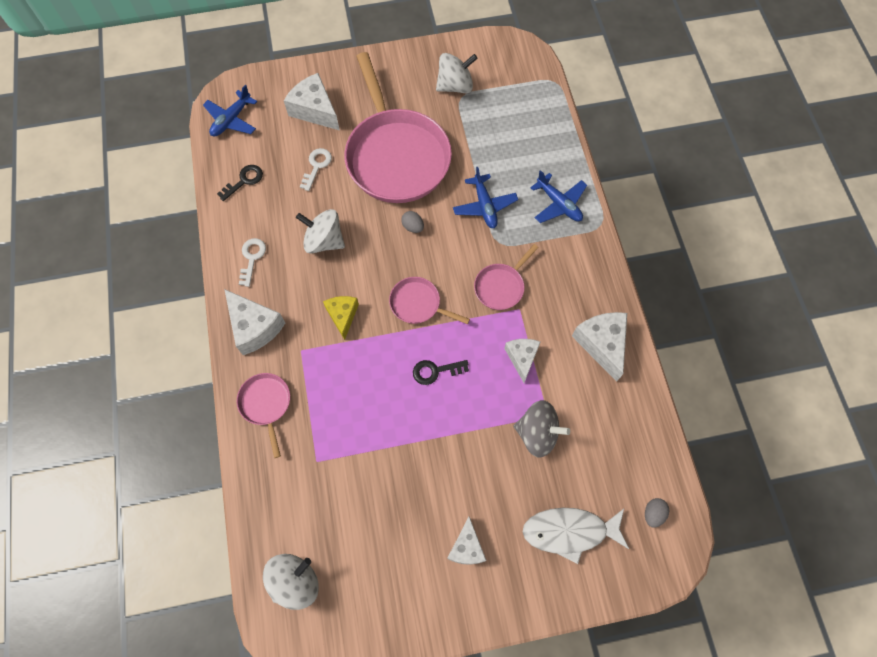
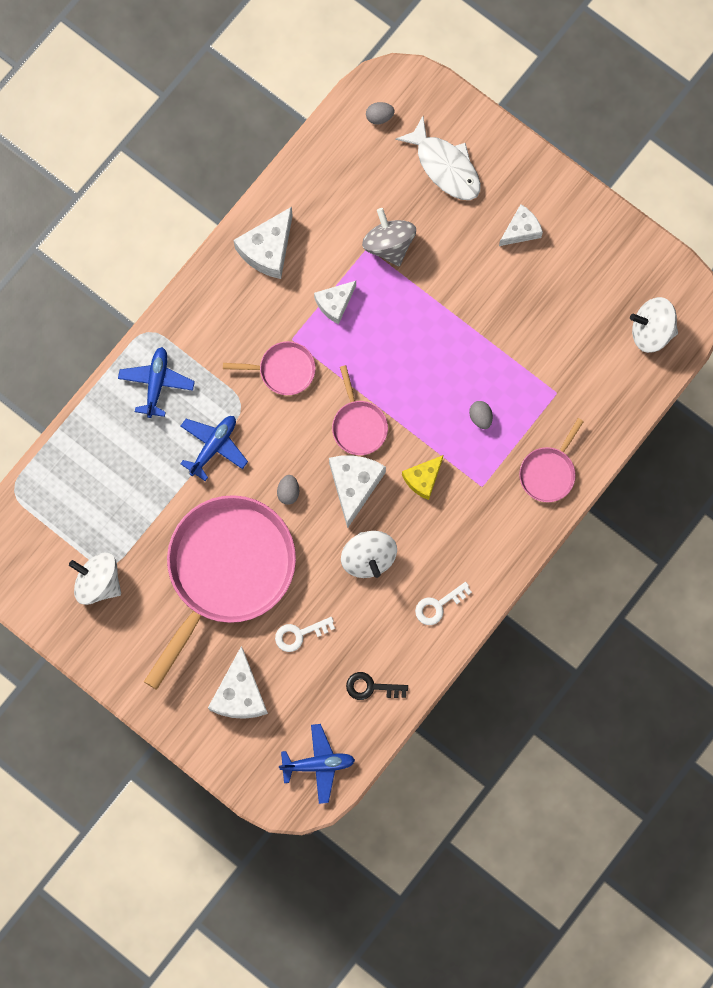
camera: 130 degrees left, 10 degrees up
white cheese [224,289,285,355] -> white cheese moved to [329,455,386,528]
black key [413,360,469,385] -> none
none -> grey egg [469,401,493,429]

